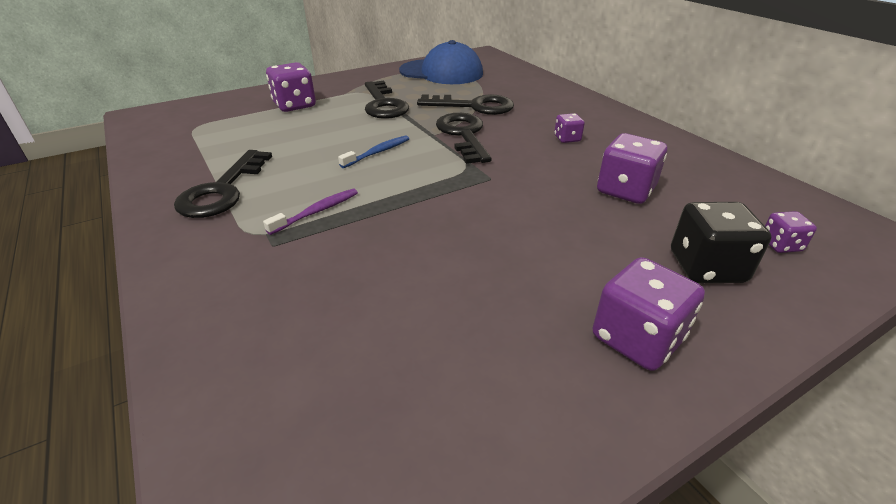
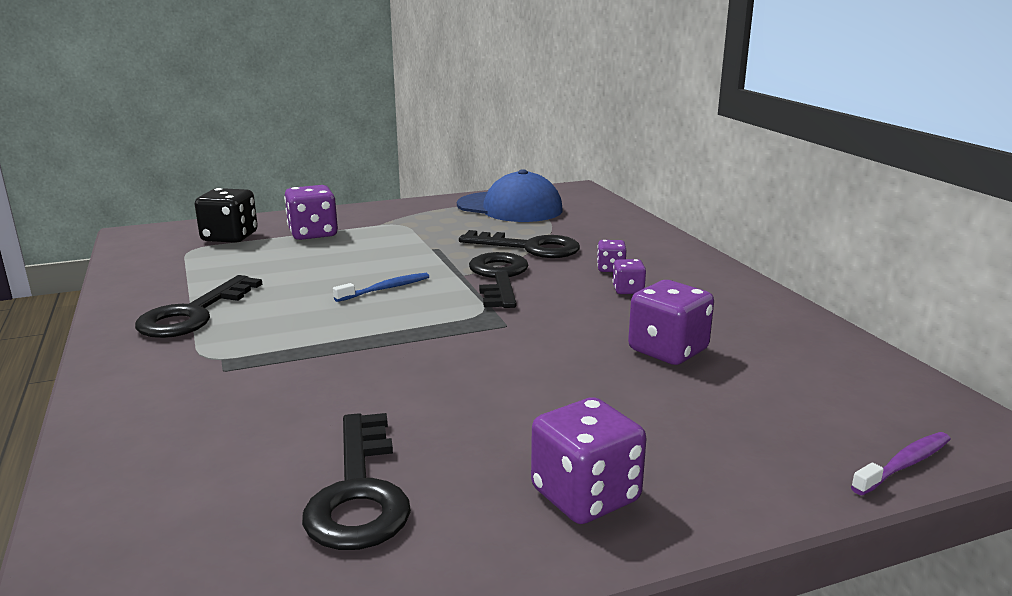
camera: 10 degrees right, 15 degrees down
purple toothbrush [263,189,358,235] -> purple toothbrush moved to [851,432,951,495]
black key [365,81,409,119] -> black key moved to [302,413,411,550]
black dice [671,202,772,283] -> black dice moved to [195,188,258,243]
purple dice [765,211,817,253] -> purple dice moved to [597,240,627,272]

